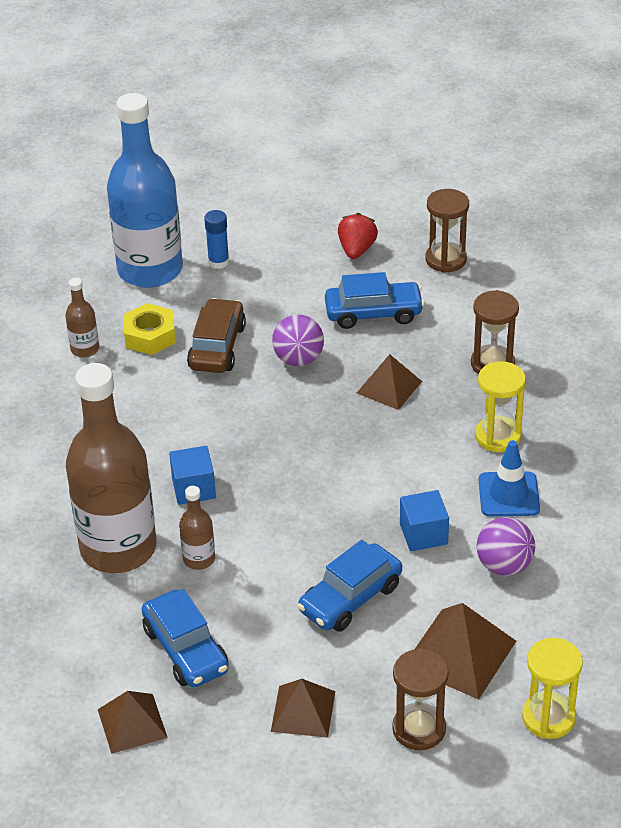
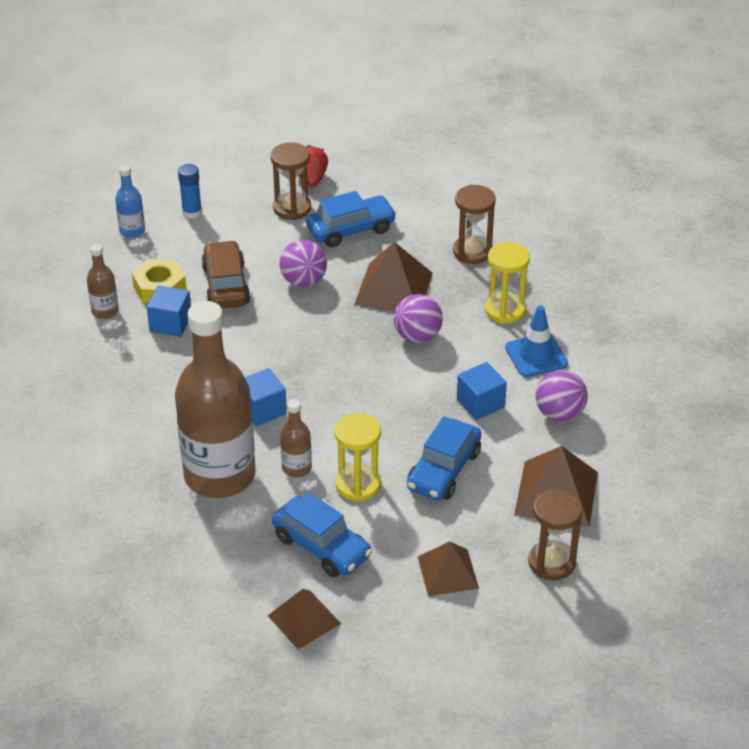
camera: 20 degrees left, 0 degrees up
blue bottle [107,93,183,288] -> blue bottle [115,165,145,238], size x0.42
brown pyramid [357,354,422,410] -> brown pyramid [354,242,433,311], size x1.51
brown hourglass [426,189,469,273] -> brown hourglass moved to [271,142,311,220]
yellow hourglass [522,638,583,739] -> yellow hourglass moved to [334,413,381,502]
none -> blue cube [147,285,191,337]
none -> purple ball [394,294,443,343]

